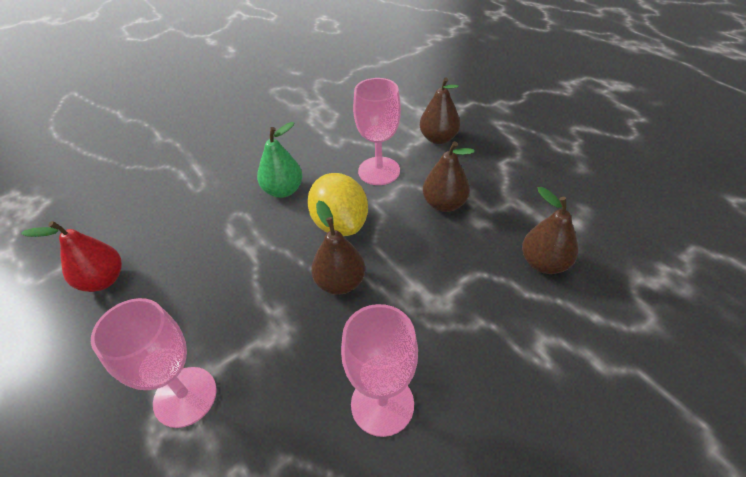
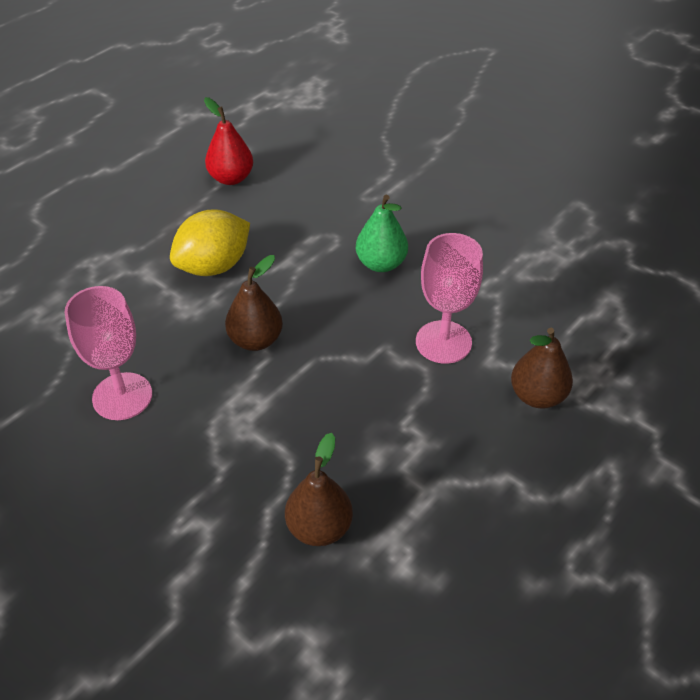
camera: 75 degrees right, 0 degrees up
pink goblet [91,298,217,428] -> none
yellow lemon [307,173,368,236] -> yellow lemon moved to [170,209,250,276]
brown pear [423,141,475,212] -> none

